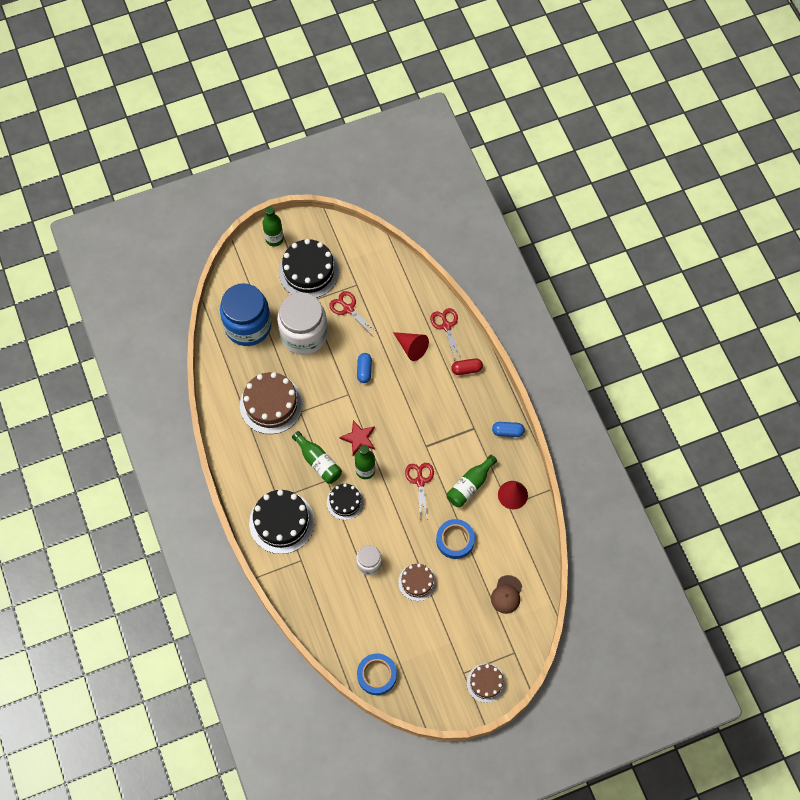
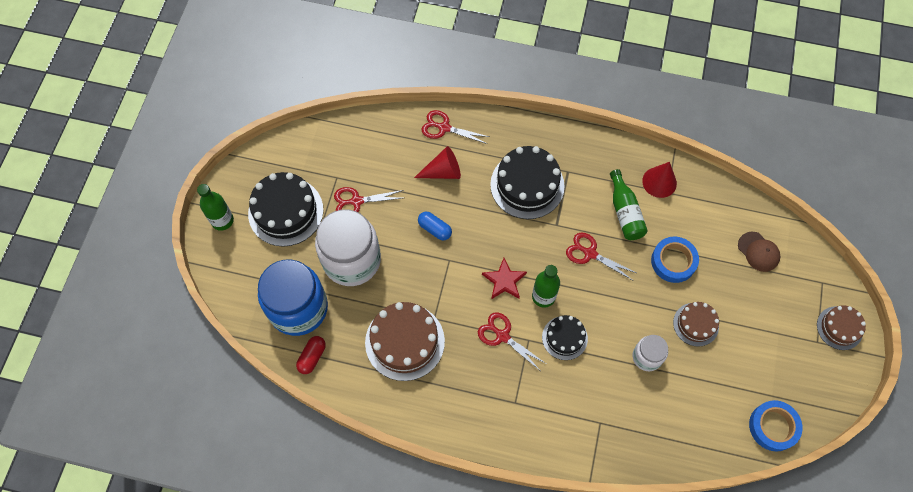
camera: 55 degrees left, 0 degrees up
black cake [249,490,315,554] -> black cake moved to [490,146,565,219]
green bottle [292,431,342,484] -> red scissors [478,312,546,370]
red capsule [451,358,483,375] -> red capsule moved to [296,336,326,374]
blue capsule [492,422,525,437] -> none

